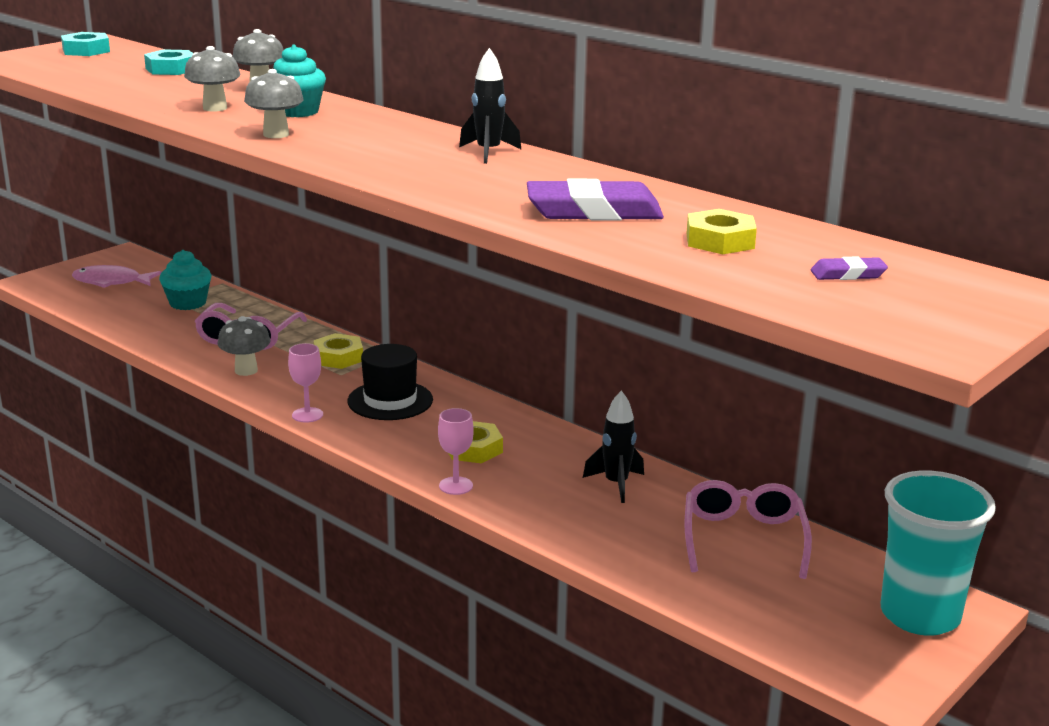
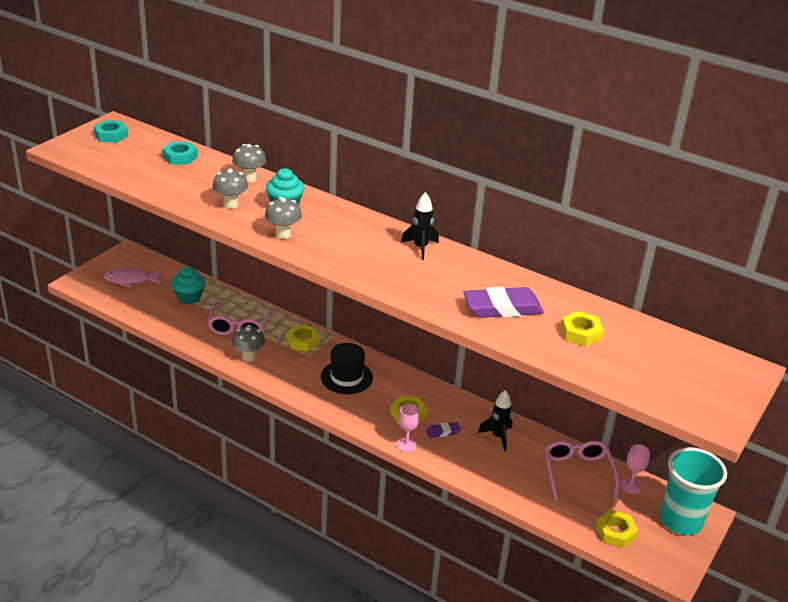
camera: 10 degrees left, 10 degrees up
pink goblet [288,343,323,423] -> pink goblet moved to [621,444,650,494]
purple eraser [811,257,888,280] -> purple eraser moved to [426,422,461,438]
none -> yellow nut [596,510,638,548]

